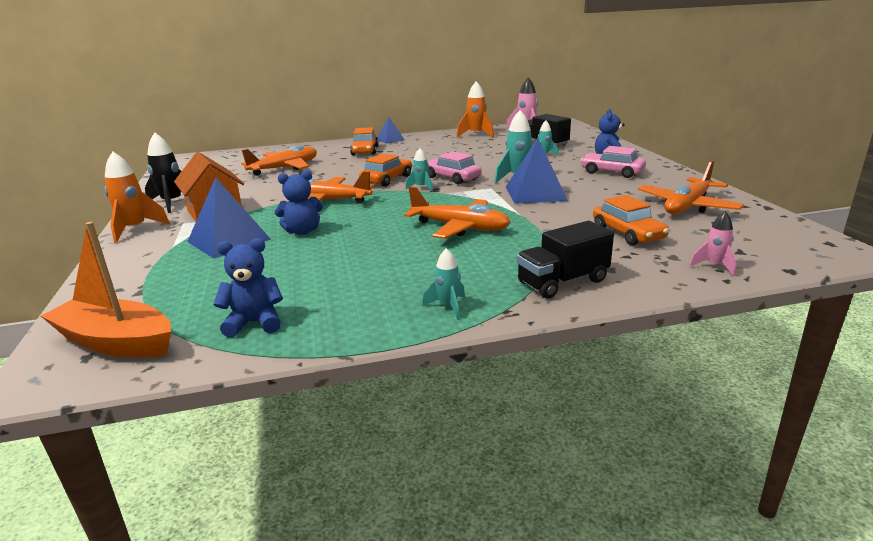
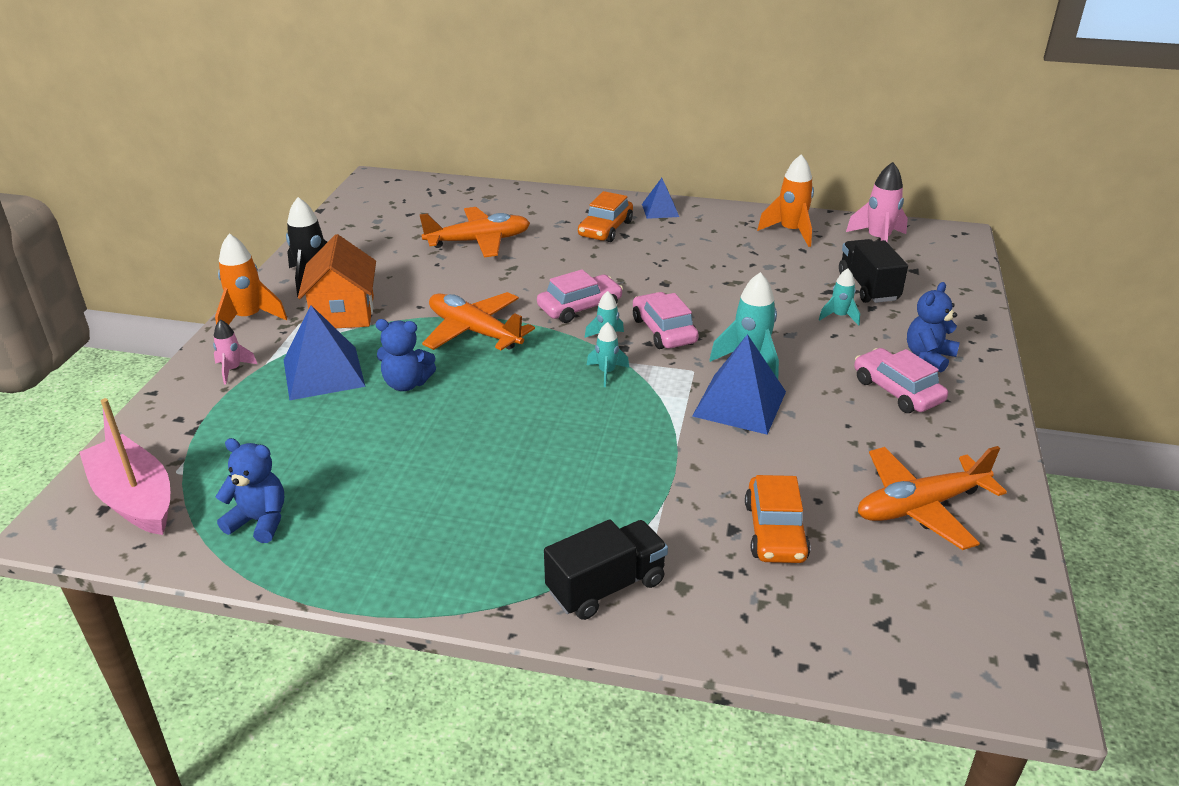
camera: 25 degrees right, 10 degrees up
orange boat [41,222,171,358] -> pink boat [79,398,170,535]
orange car [359,154,412,187] -> pink car [537,270,623,323]
orange plane [404,187,511,239] -> none
turquoise rocket [422,248,465,320] -> turquoise rocket moved to [587,322,629,387]
black truck [517,221,614,299] -> black truck turned 150 degrees clockwise [544,519,668,620]
pink rocket [689,211,736,276] -> pink rocket moved to [213,320,257,385]

